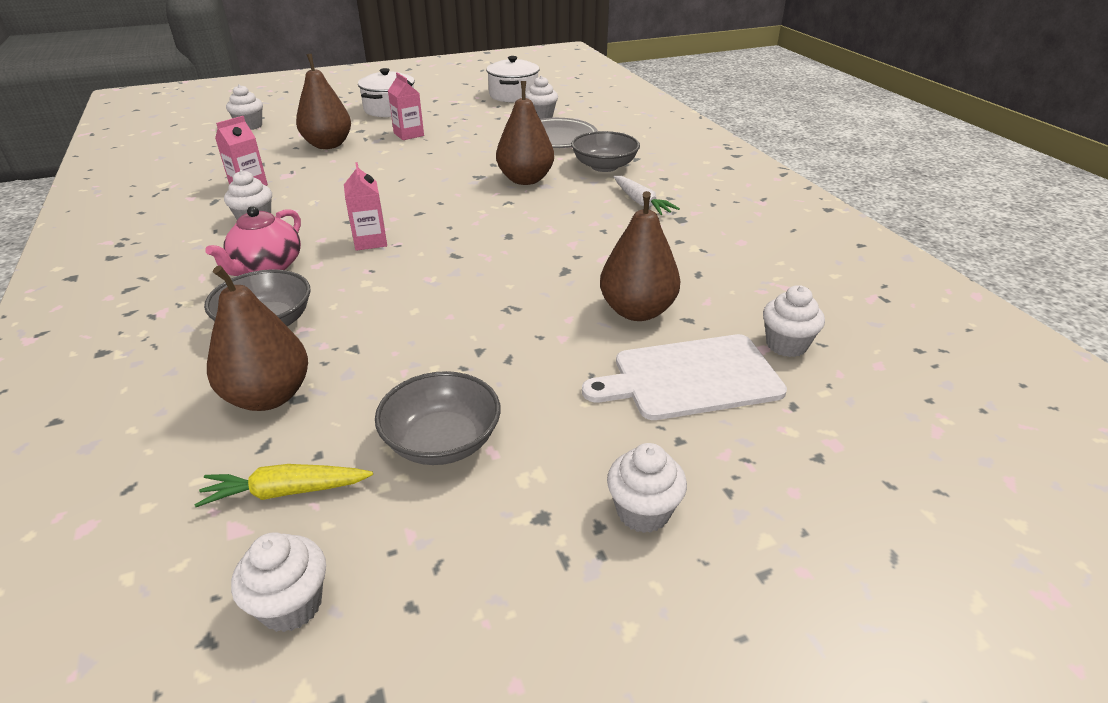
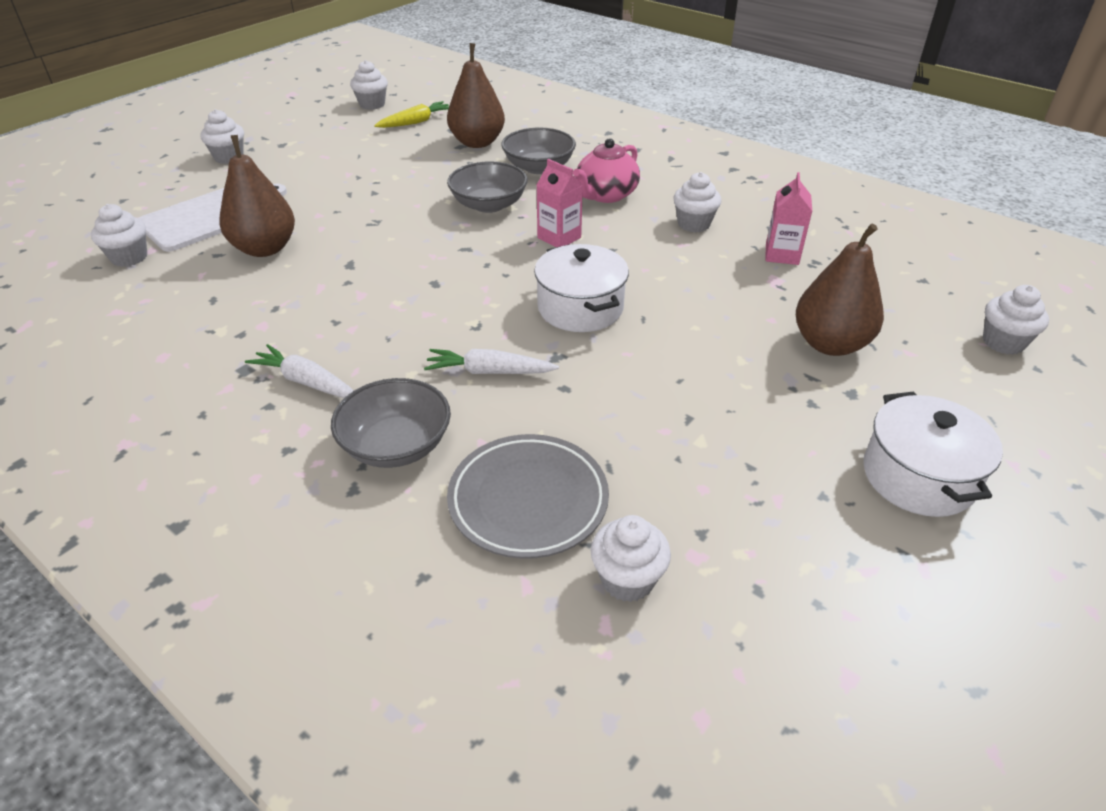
camera: 150 degrees right, 5 degrees up
pink teapot [205,206,301,276] -> pink teapot turned 135 degrees counterclockwise [573,138,640,203]
grey bowl [375,371,501,465] -> grey bowl moved to [447,162,528,213]
pink carton [388,72,424,140] -> none
white pot [486,56,539,102] -> white pot moved to [534,244,629,332]
brown pear [496,81,554,185] -> white carrot [424,349,559,374]

